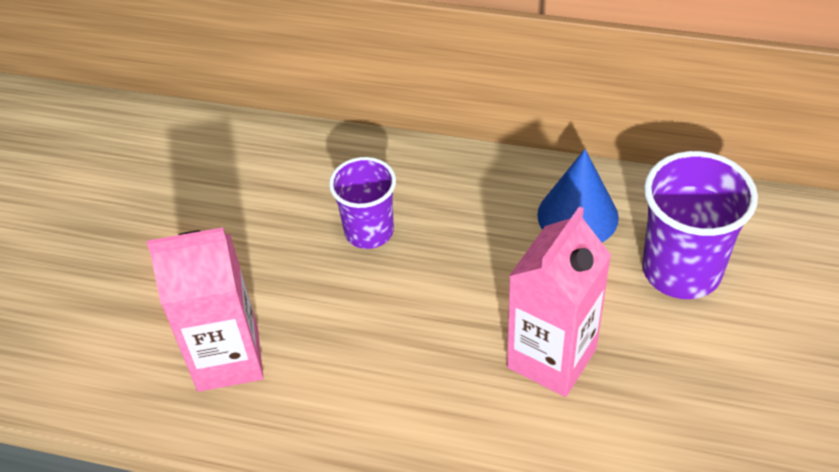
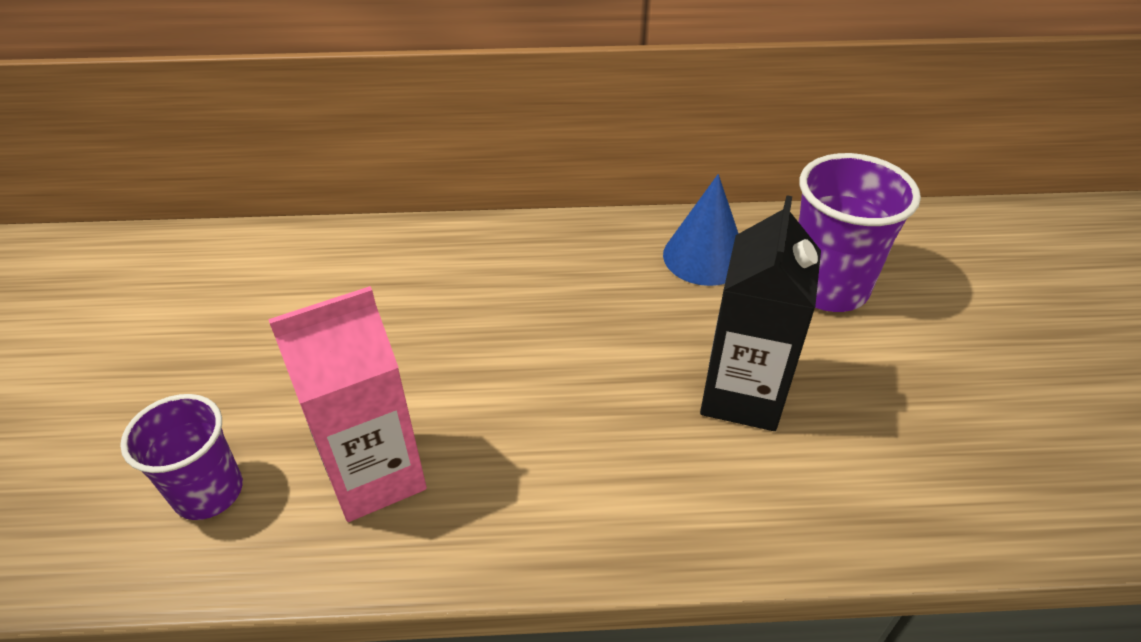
camera: 20 degrees left, 5 degrees down
purple cup [329,157,396,249] -> purple cup moved to [120,394,243,520]
pink carton [507,206,611,397] -> black carton [700,195,821,431]

